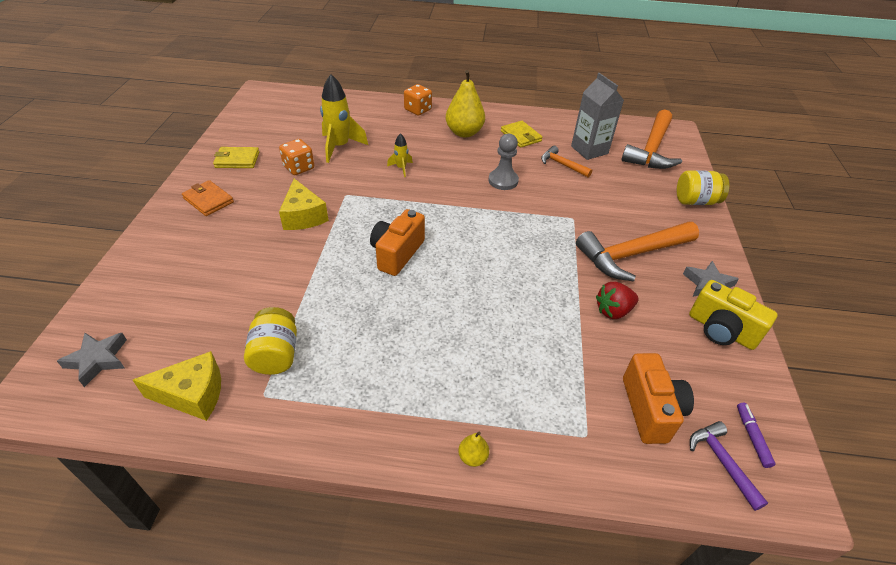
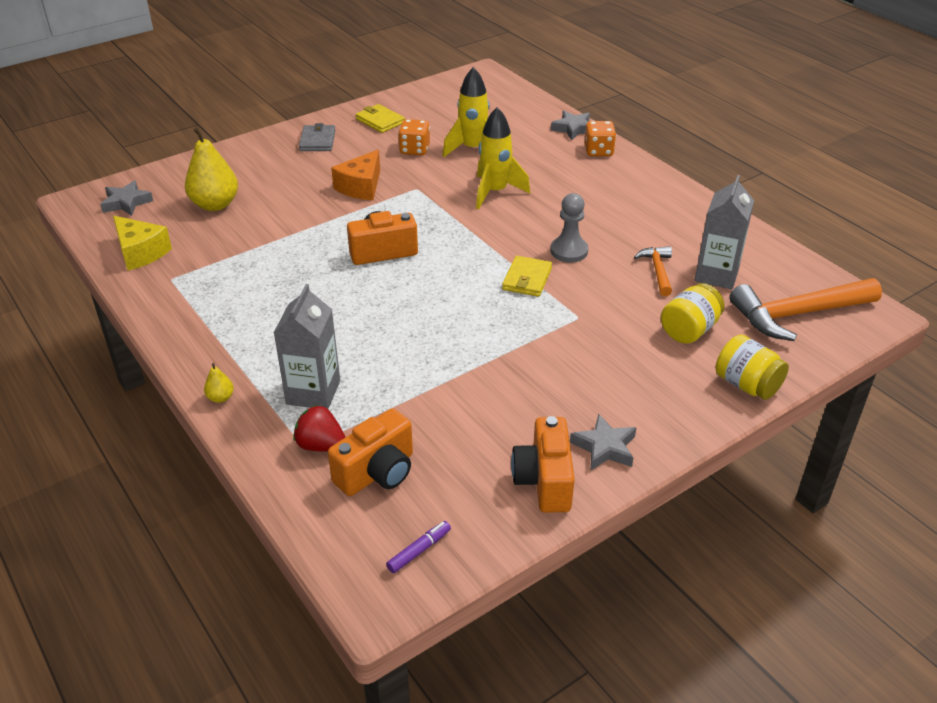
camera: 50 degrees right, 5 degrees down
orange wallet [182,180,234,216] -> grey wallet [299,123,335,151]
yellow jar [244,307,297,375] -> yellow jar moved to [661,283,725,344]
yellow cheese [279,178,329,230] -> orange cheese [331,150,380,200]
yellow rocket [387,133,413,177] -> yellow rocket [476,107,530,209], size x1.99
yellow pear [446,70,485,138] -> yellow pear moved to [185,127,238,211]
yellow wallet [501,121,543,148] -> yellow wallet moved to [502,256,552,297]
orange hammer [576,222,699,281] -> none
red strawberry [596,282,639,319] -> red strawberry moved to [293,405,345,452]
yellow camera [689,280,778,350] -> orange camera [511,416,575,513]
purple hammer [690,421,768,511] -> none
none -> grey carton [274,284,340,409]
none -> grey star [551,111,590,141]

